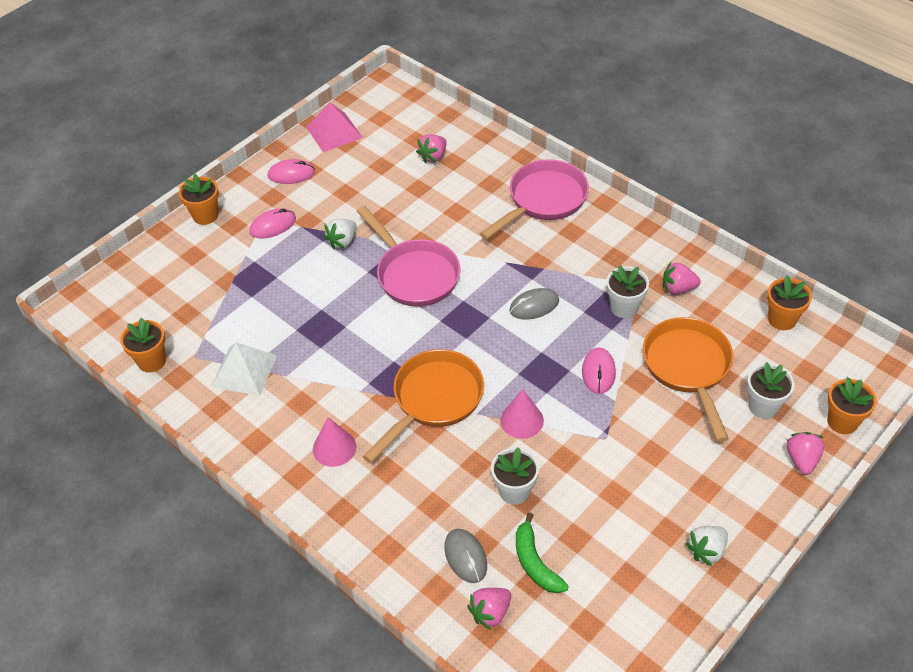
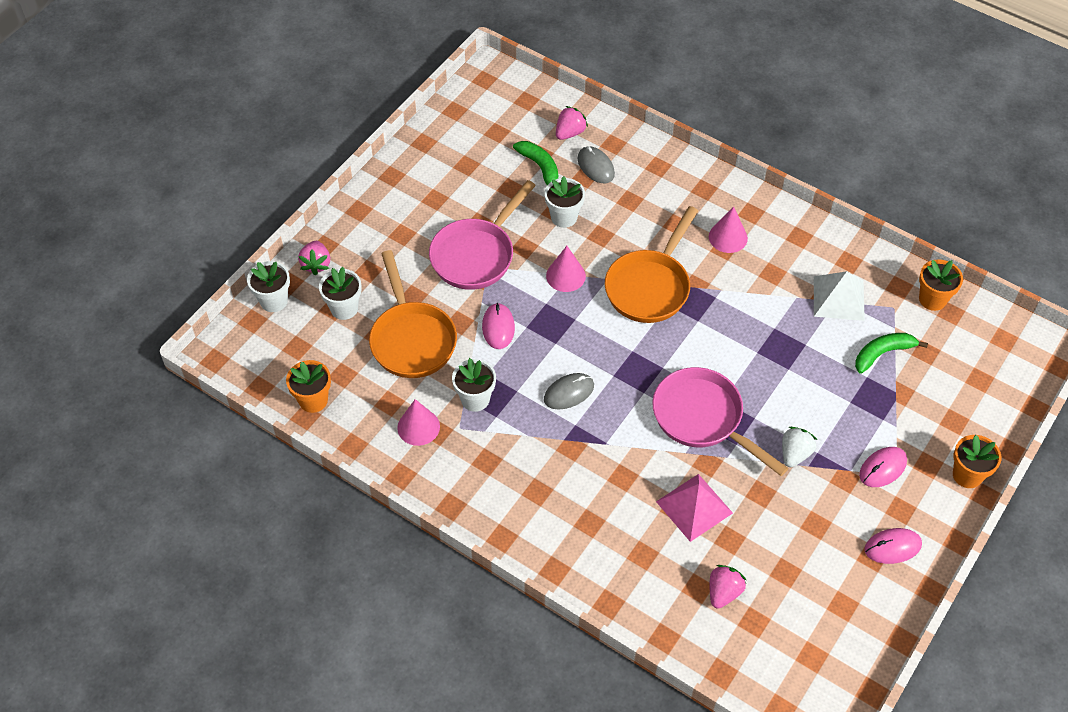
camera: 170 degrees right, 5 degrees up
pink pyramid [306,102,363,152] -> pink pyramid moved to [656,474,733,542]
pink pan [480,159,589,239] -> pink pan moved to [429,180,536,290]
pink strawberry [663,262,701,294] -> pink cone [397,399,440,446]
white strawberry [685,526,728,566] -> none
orange flower pot [827,377,877,434] -> white flower pot [247,261,290,312]
none -> green banana [855,333,928,374]

